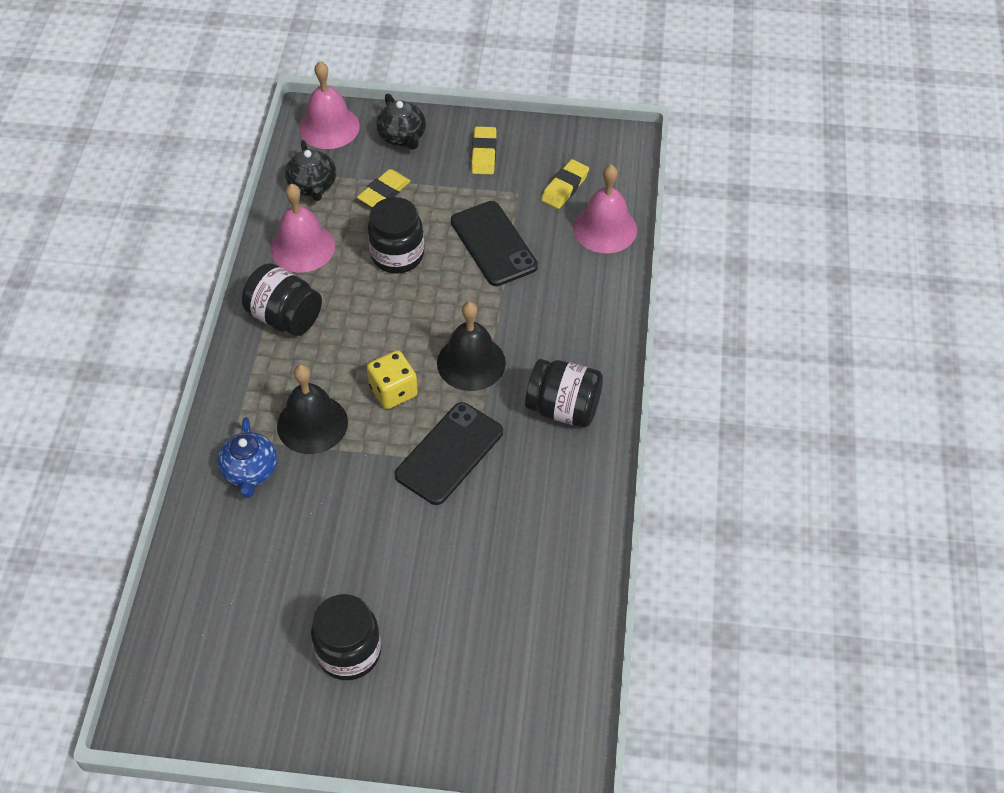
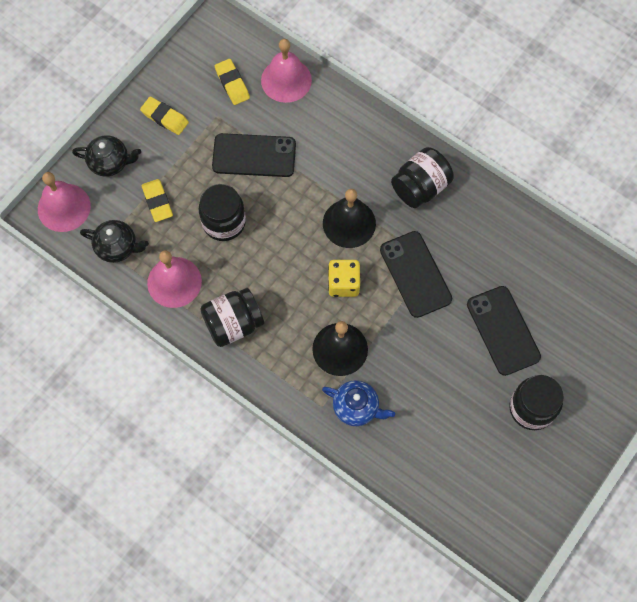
camera: 60 degrees left, 15 degrees up
none -> black phone [467,286,541,376]

